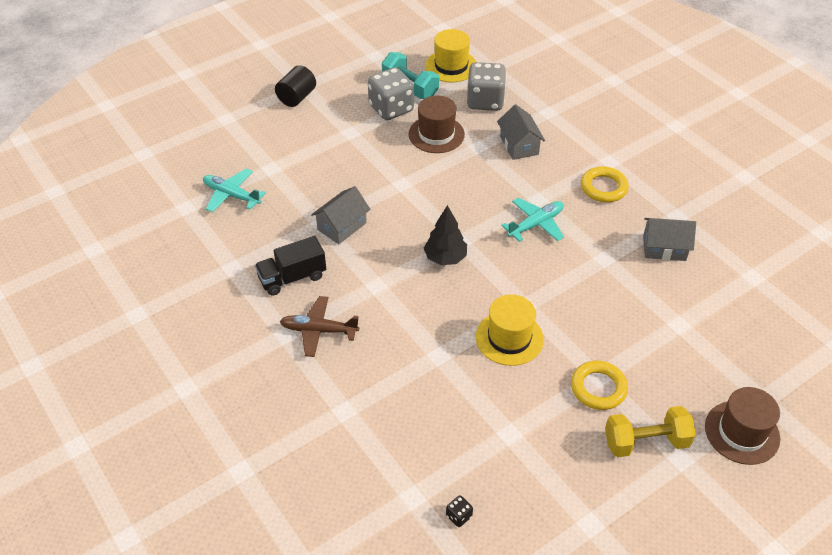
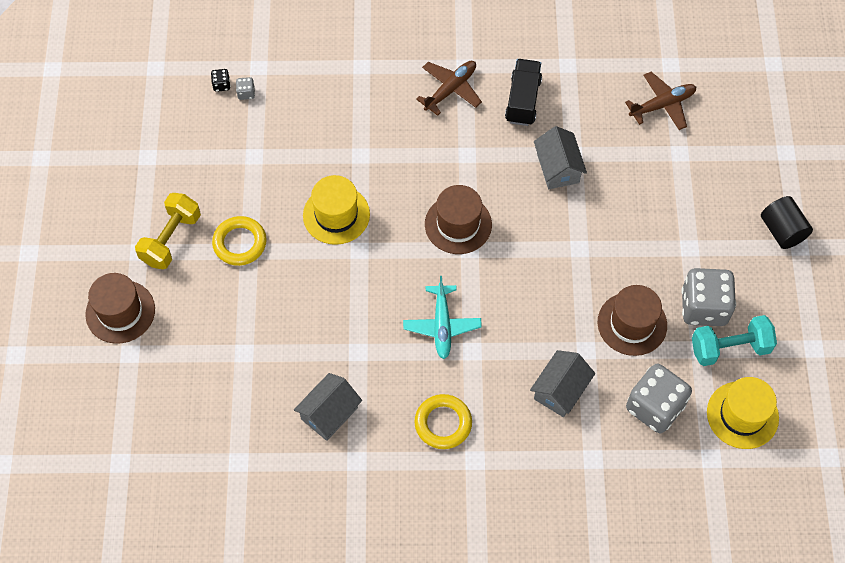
camera: 125 degrees right, 15 degrees up
turquoise plane [203,168,266,213] -> brown plane [625,72,696,130]
black tree [424,205,467,265] -> brown hat [425,185,492,254]
grey house [497,104,545,160] -> grey house turned 75 degrees counterclockwise [530,350,595,417]
none -> grey dice [236,77,255,100]

